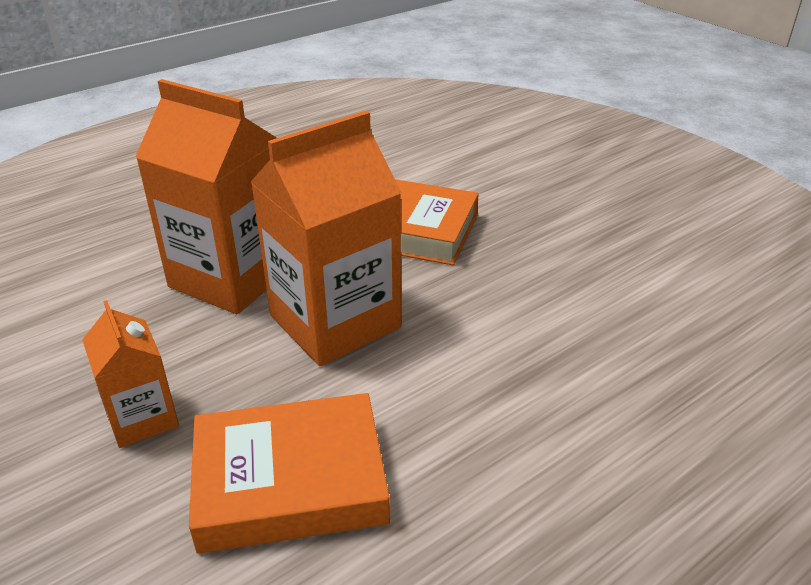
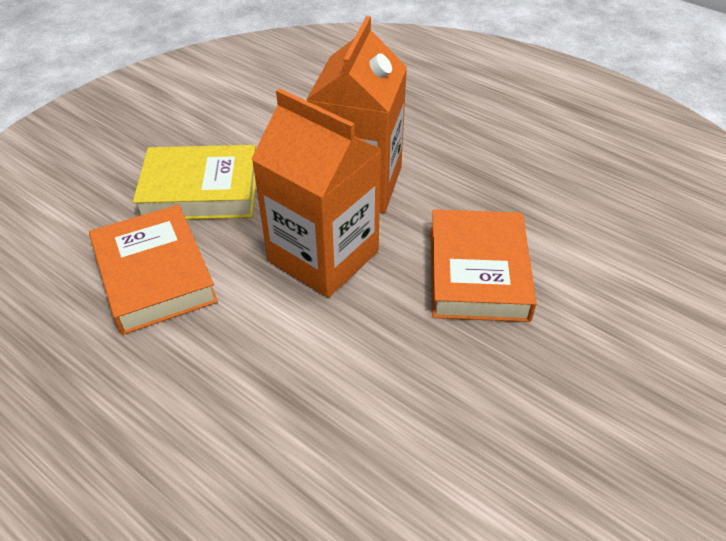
camera: 75 degrees right, 10 degrees up
orange carton [82,300,179,448] -> yellow book [133,145,256,220]

